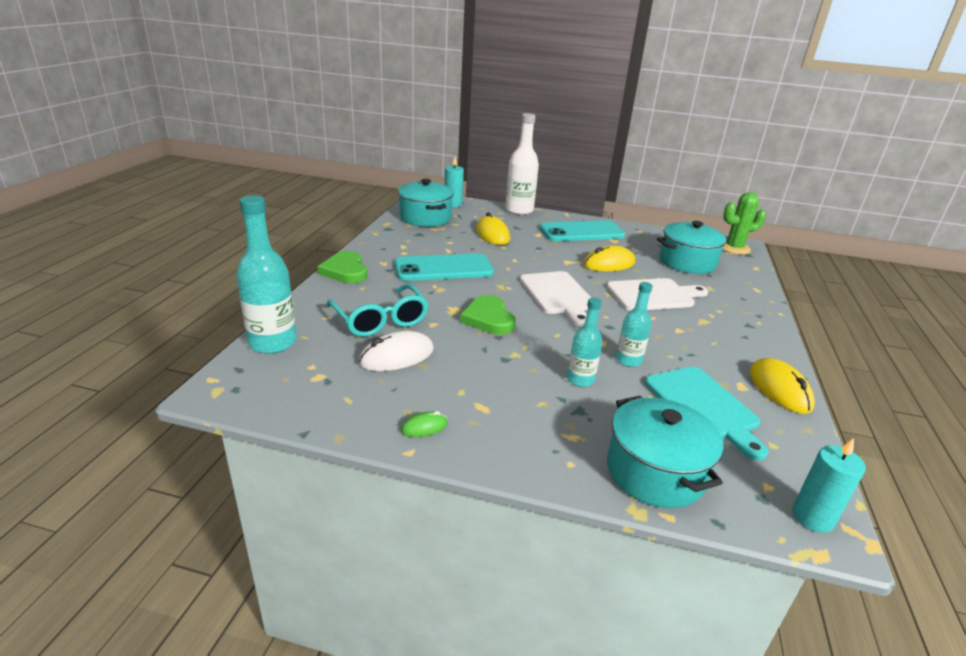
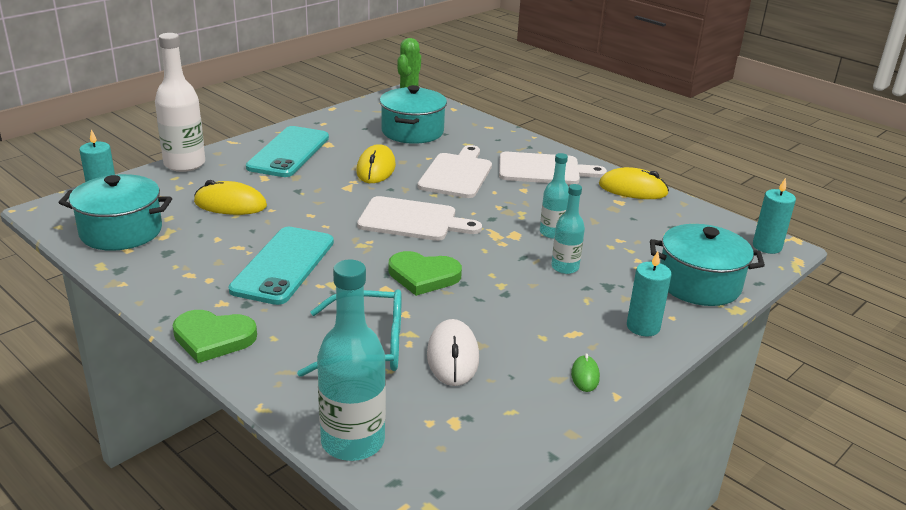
camera: 60 degrees left, 0 degrees up
turquoise cutting board [645,367,769,461] -> none
none -> white cutting board [499,152,607,185]
none -> turquoise candle [627,251,672,336]

